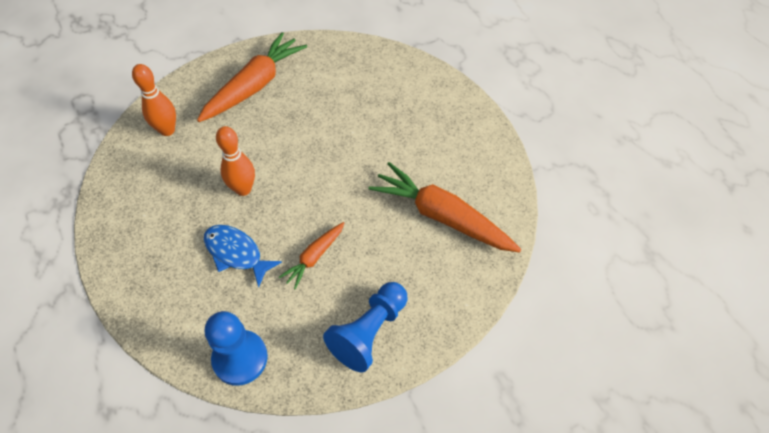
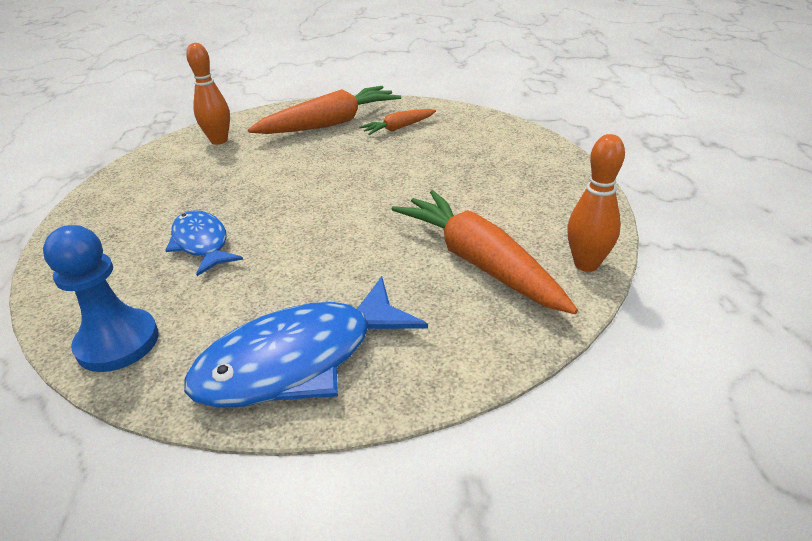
camera: 25 degrees right, 20 degrees down
orange bowling pin [216,126,255,196] -> orange bowling pin moved to [567,134,625,272]
orange carrot [279,222,344,290] -> orange carrot moved to [359,109,436,135]
blue pawn [323,282,408,373] -> blue fish [184,276,428,408]

